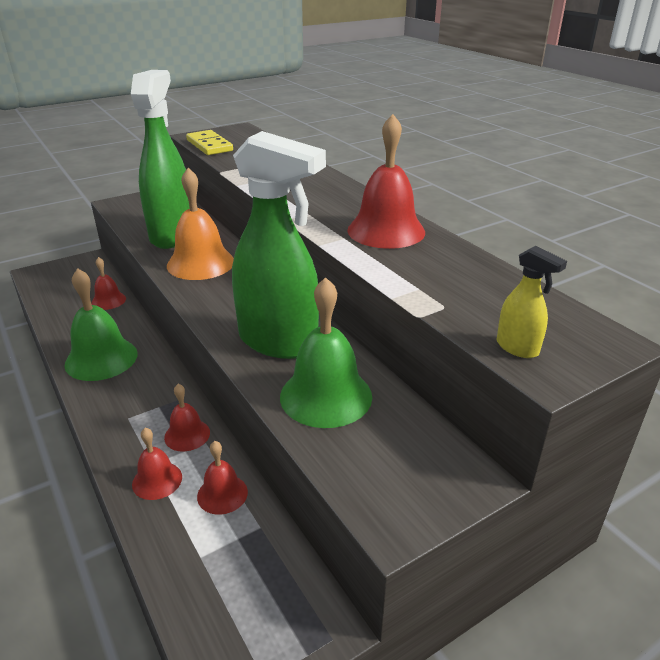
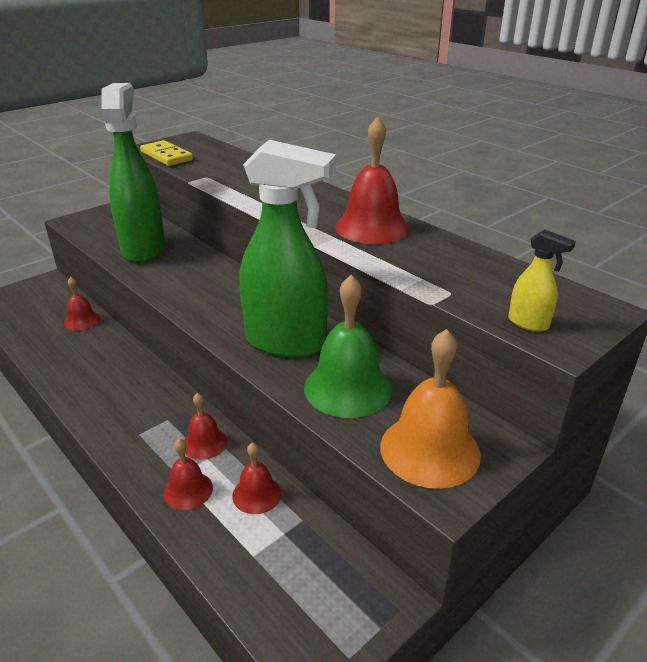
camera: 10 degrees left, 0 degrees up
green bell [64,268,138,381] -> none
orange bell [167,168,234,280] -> orange bell moved to [380,329,481,489]

